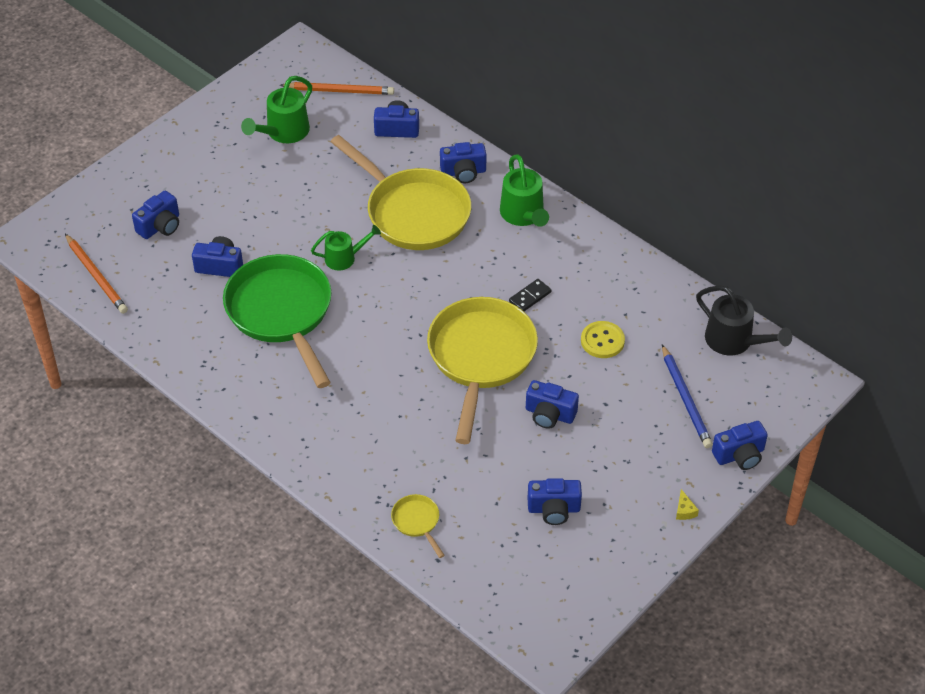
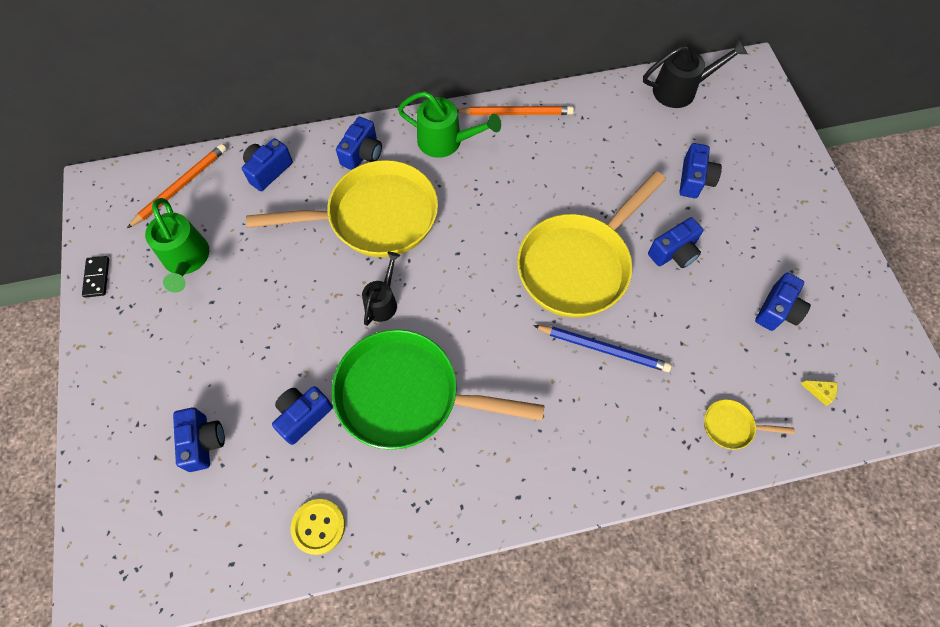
camera: 55 degrees left, 15 degrees up
orange pencil [65,234,128,314] -> orange pencil moved to [457,106,574,115]
green watering can [311,225,381,271] -> black watering can [362,252,400,326]
yellow pan [427,297,538,444] -> yellow pan turned 90 degrees counterclockwise [517,171,666,318]
black domino [509,279,551,311] -> black domino moved to [82,256,109,298]
yellow button [581,321,625,358] -> yellow button moved to [291,499,345,555]
blue pencil [662,345,713,448] -> blue pencil moved to [533,325,672,372]
yellow cheese [676,489,699,520] -> yellow cheese moved to [801,380,838,406]
blue camera [712,421,768,470] -> blue camera moved to [679,143,722,198]

